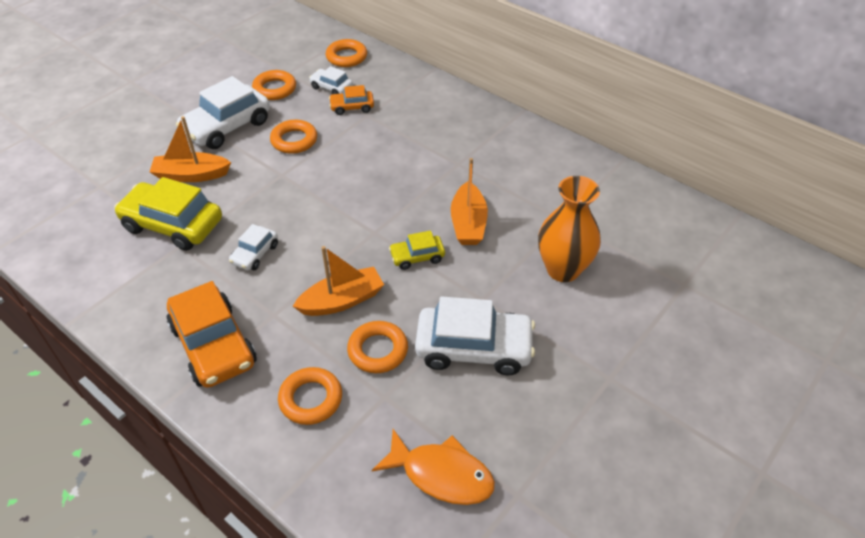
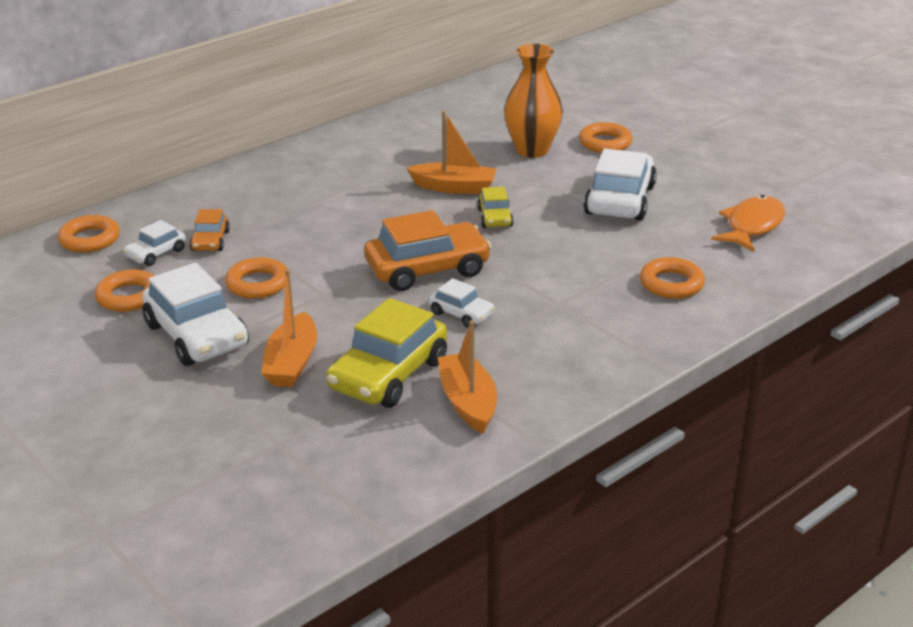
camera: 80 degrees left, 15 degrees down
orange car [167,281,257,388] -> orange car moved to [364,210,492,291]
orange boat [293,246,384,316] -> orange boat moved to [438,320,497,434]
orange ring [347,321,408,373] -> orange ring moved to [579,122,633,153]

